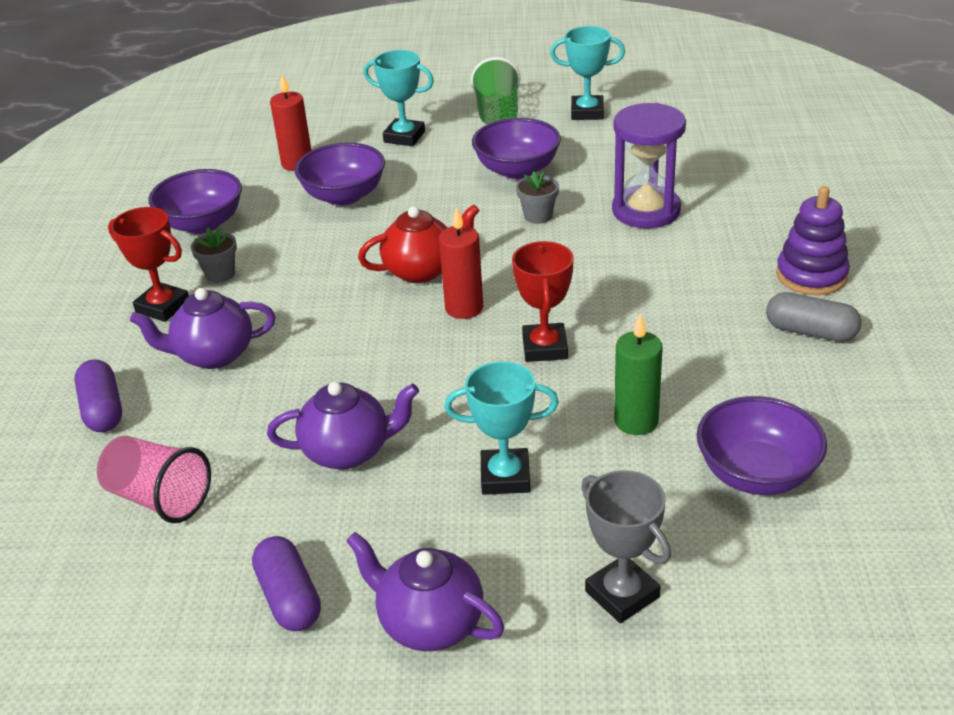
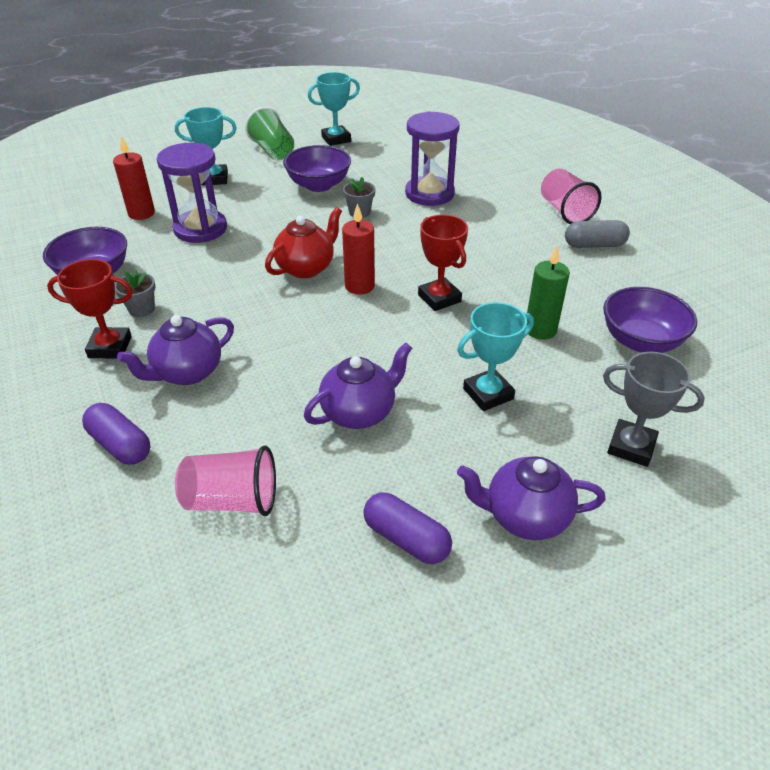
camera: 30 degrees left, 5 degrees up
purple bowl [294,143,385,206] -> purple hourglass [157,143,227,243]
purple stacking toy [776,186,850,295] -> pink cup [541,169,601,224]

